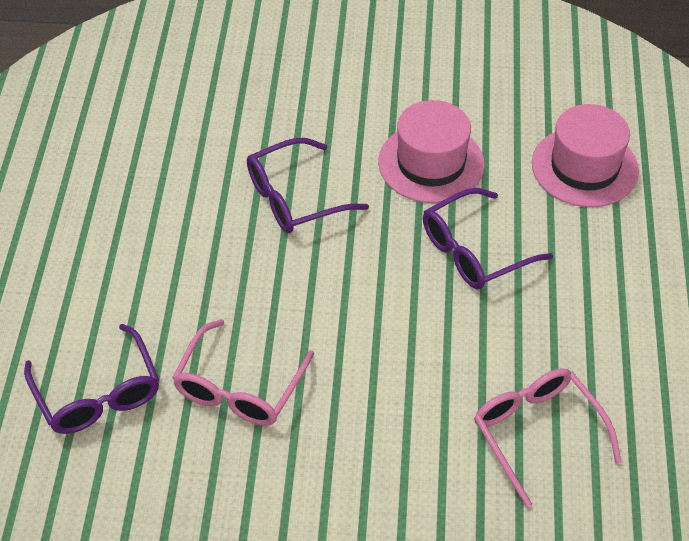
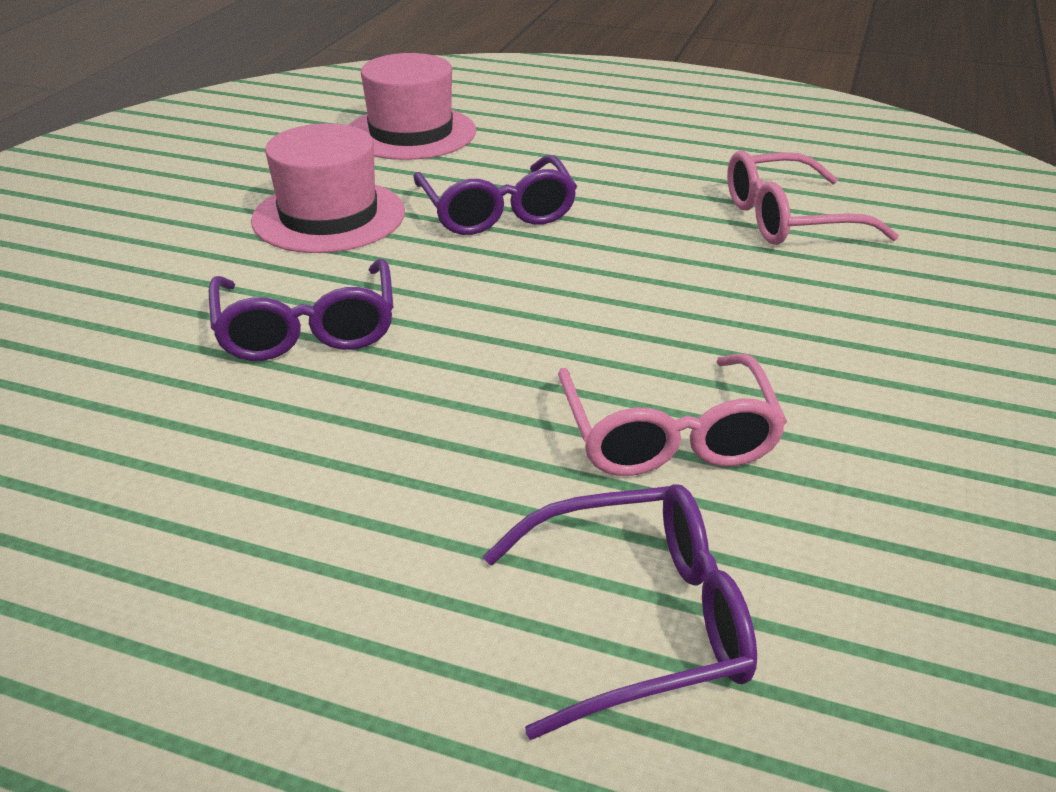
camera: 75 degrees left, 15 degrees down
pink glasses [172,319,314,426] -> pink glasses turned 45 degrees clockwise [558,354,787,476]

